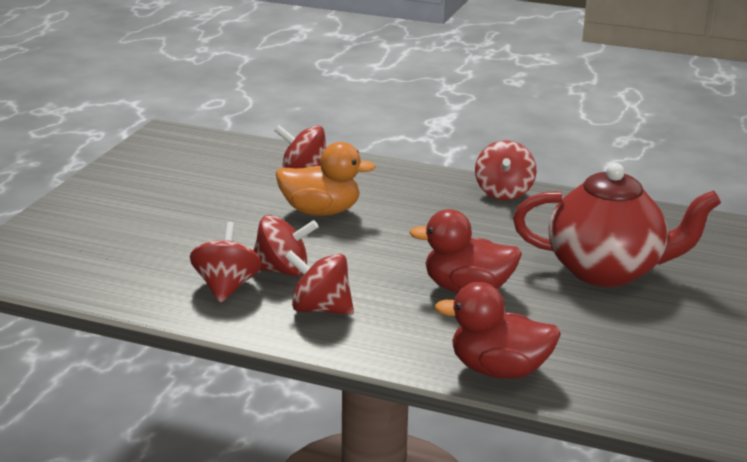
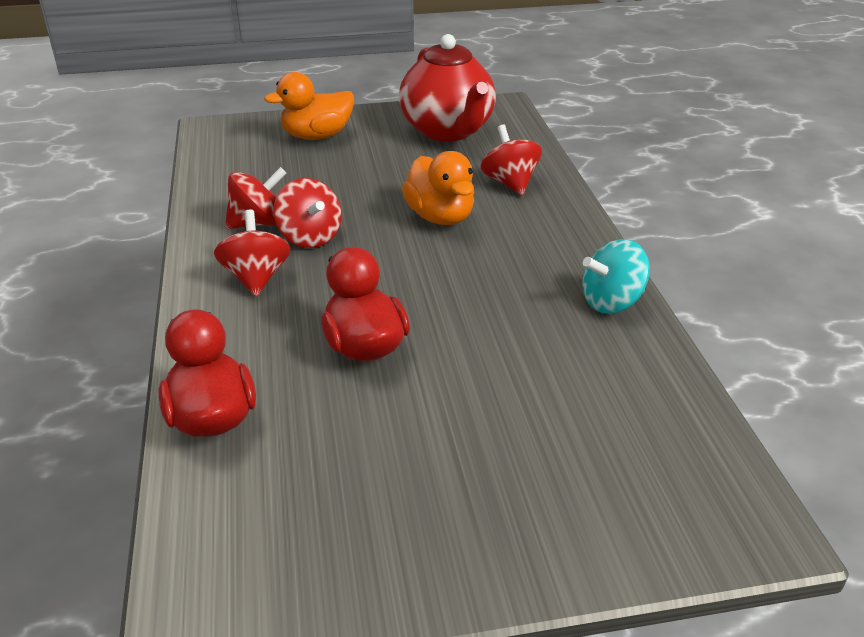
camera: 60 degrees right, 10 degrees up
red spinning top [475,140,536,200] -> turquoise spinning top [582,239,650,314]
red teapot [513,163,721,287] -> red teapot moved to [399,34,496,142]
none -> orange duck [264,72,354,140]

